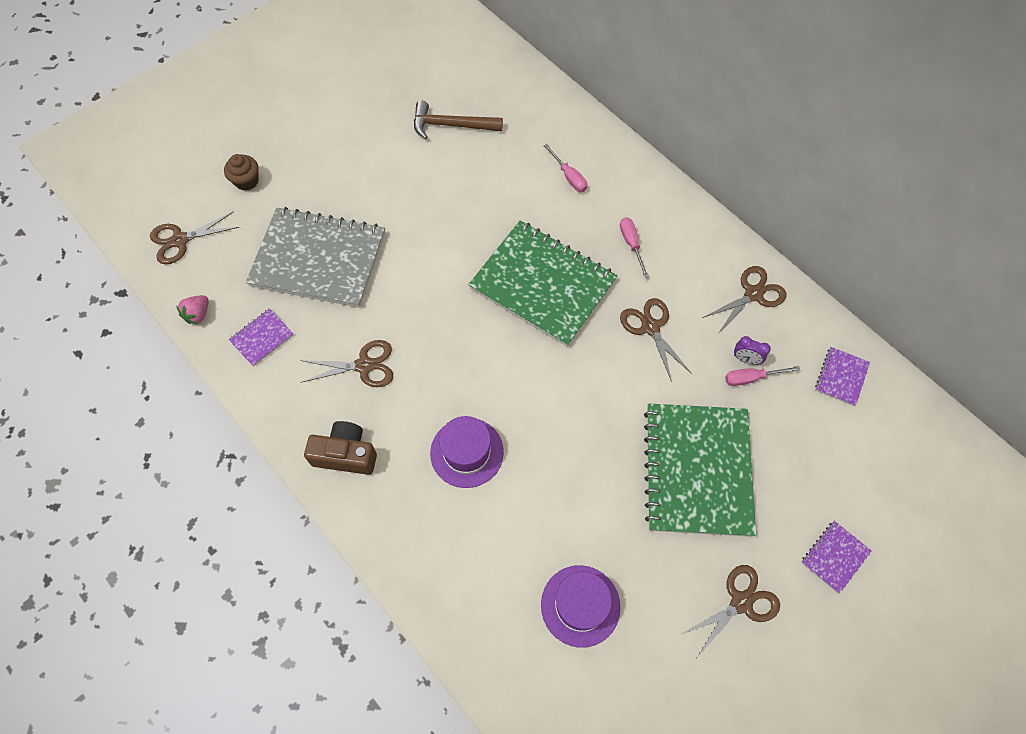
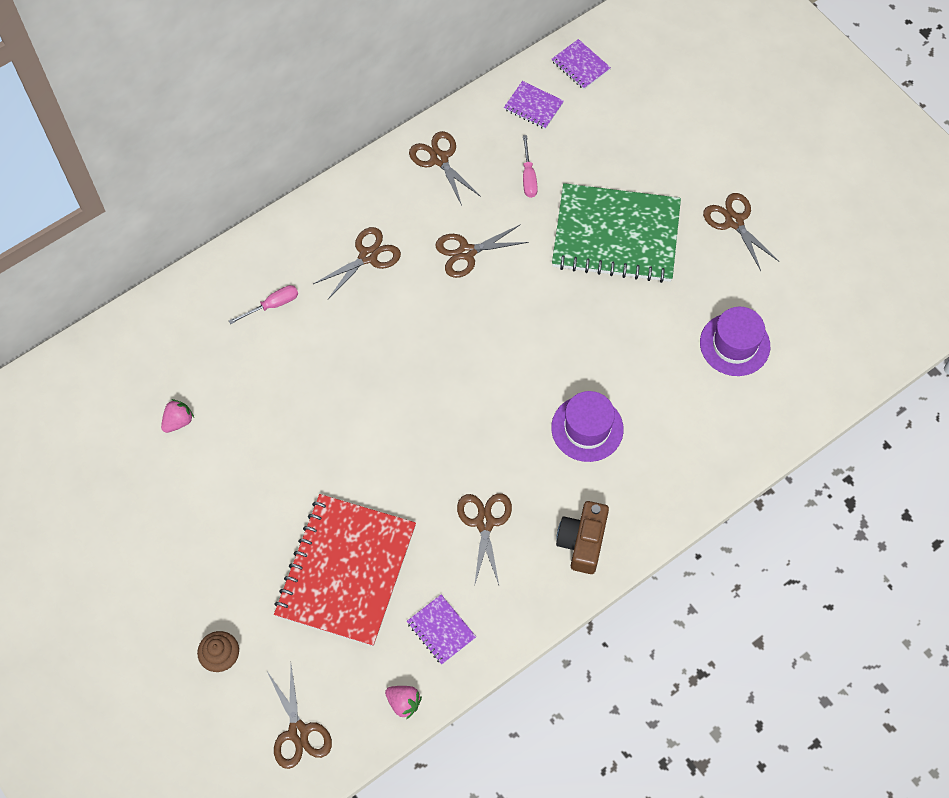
camera: 85 degrees left, 0 degrees up
grey notebook [246,207,385,308] -> red notebook [274,494,416,646]
brown hammer [414,101,503,139] -> pink strawberry [161,399,194,433]
green notebook [468,220,617,347] -> none
pink screwdriver [620,217,649,278] -> brown scissors [313,227,401,299]
purple clock [734,336,771,365] -> none
purple notebook [801,521,872,594] -> purple notebook moved to [552,39,611,89]

